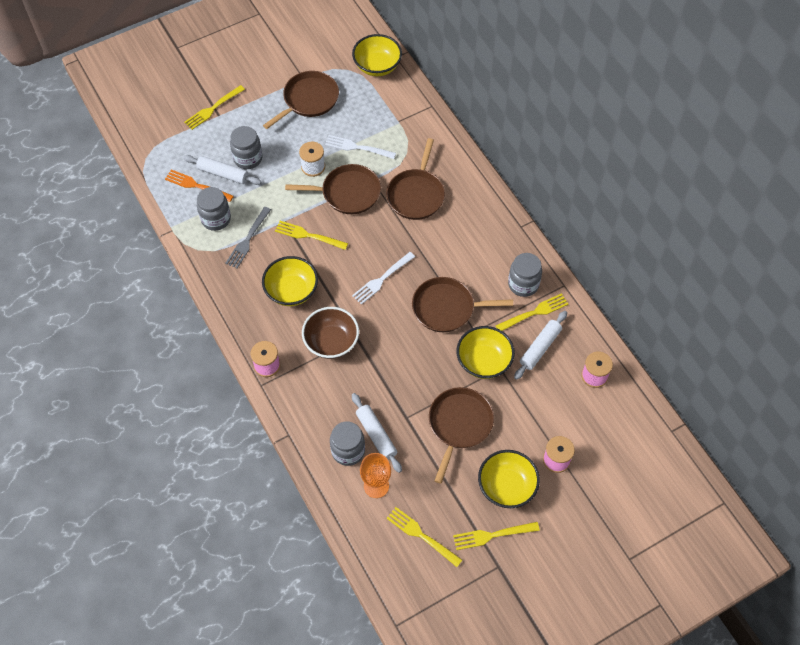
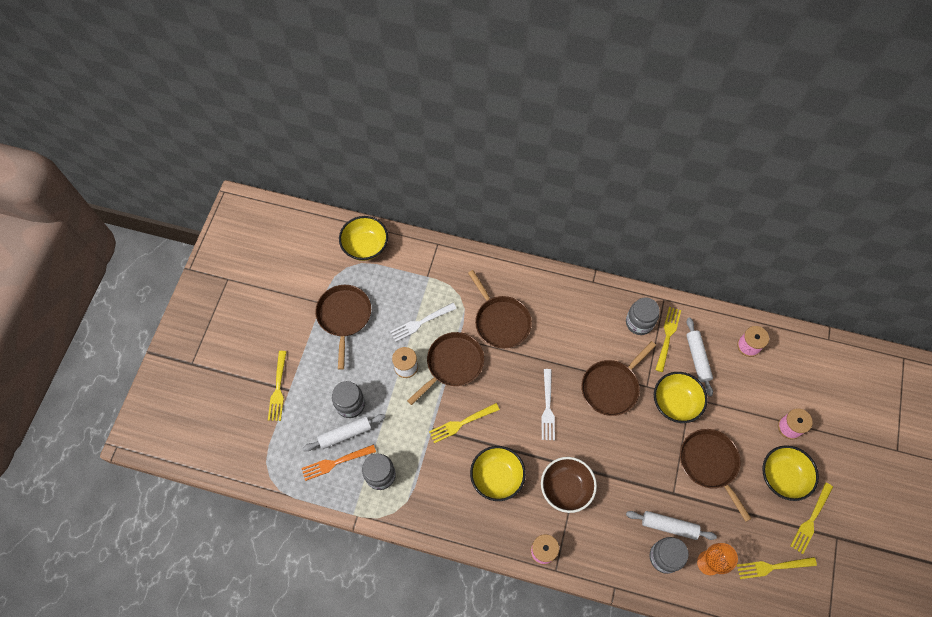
camera: 45 degrees left, 5 degrees up
grey fork [225,207,271,268] -> none

